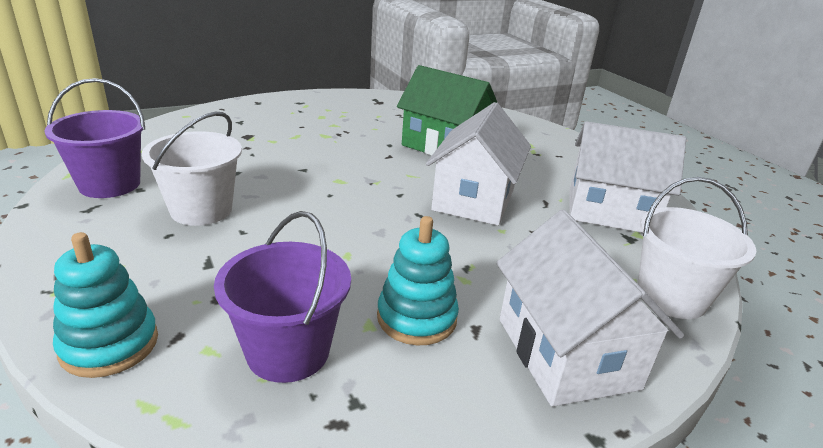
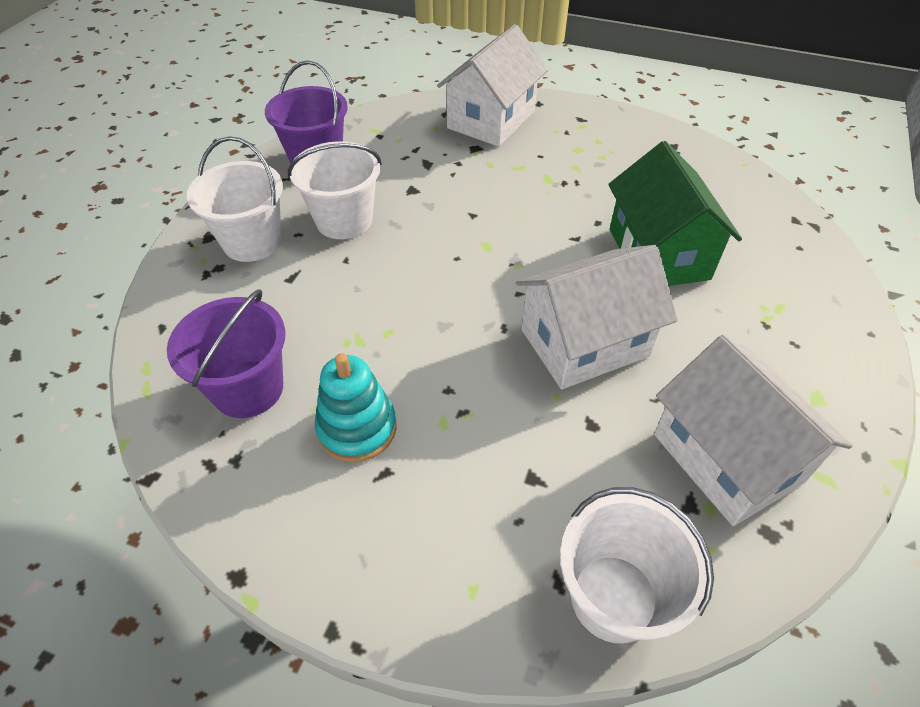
camera: 50 degrees right, 20 degrees up
turquoise stacking toy [53,232,158,378] -> none
white house [496,210,684,407] -> white house moved to [437,24,548,147]
none -> white bucket [187,136,283,262]

